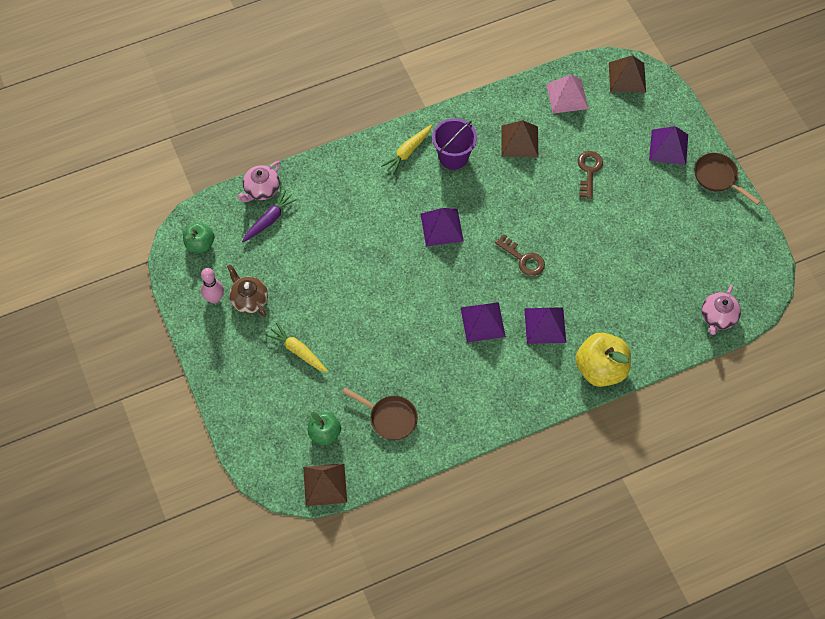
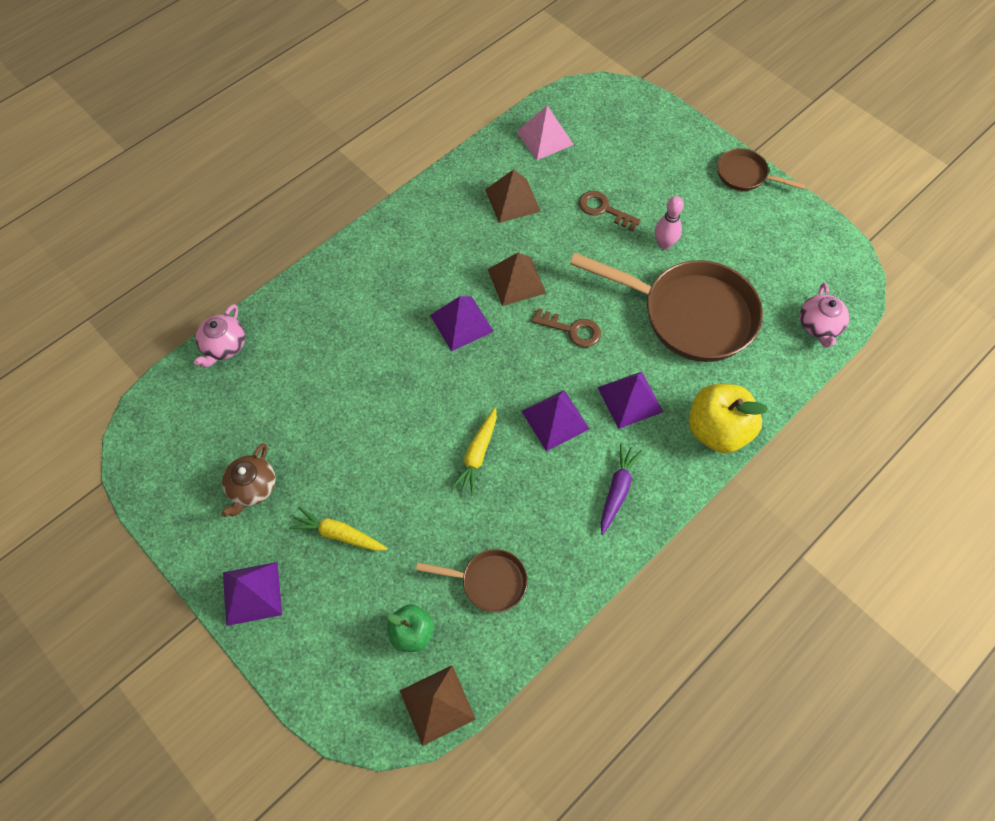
camera: 20 degrees left, 0 degrees up
green apple [183,223,214,253] -> none
pink bowling pin [201,268,224,304] -> pink bowling pin moved to [655,196,684,249]
brown teapot [227,264,268,317] -> brown teapot turned 105 degrees counterclockwise [221,443,276,517]
purple carrot [242,190,298,242] -> purple carrot moved to [601,443,643,535]
yellow carrot [381,125,432,175] -> yellow carrot moved to [451,408,497,496]
purple bucket [432,118,477,170] -> none
brown key [578,151,603,199] -> brown key turned 45 degrees counterclockwise [579,191,641,232]
brown pyramid [609,55,646,93] -> brown pyramid moved to [488,253,546,306]
purple pyramid [649,126,688,165] -> purple pyramid moved to [223,562,282,626]
none -> brown pan [570,253,763,362]

